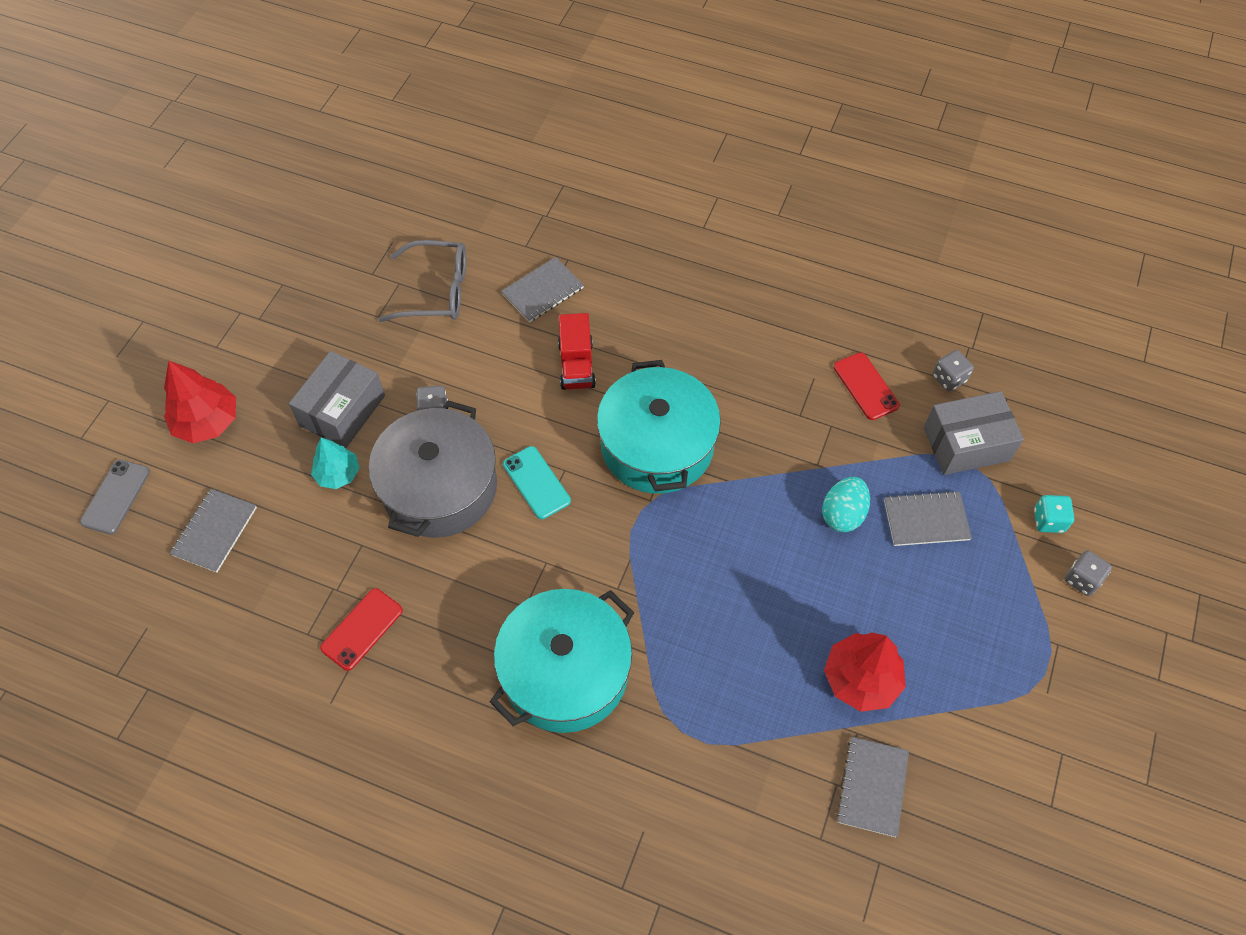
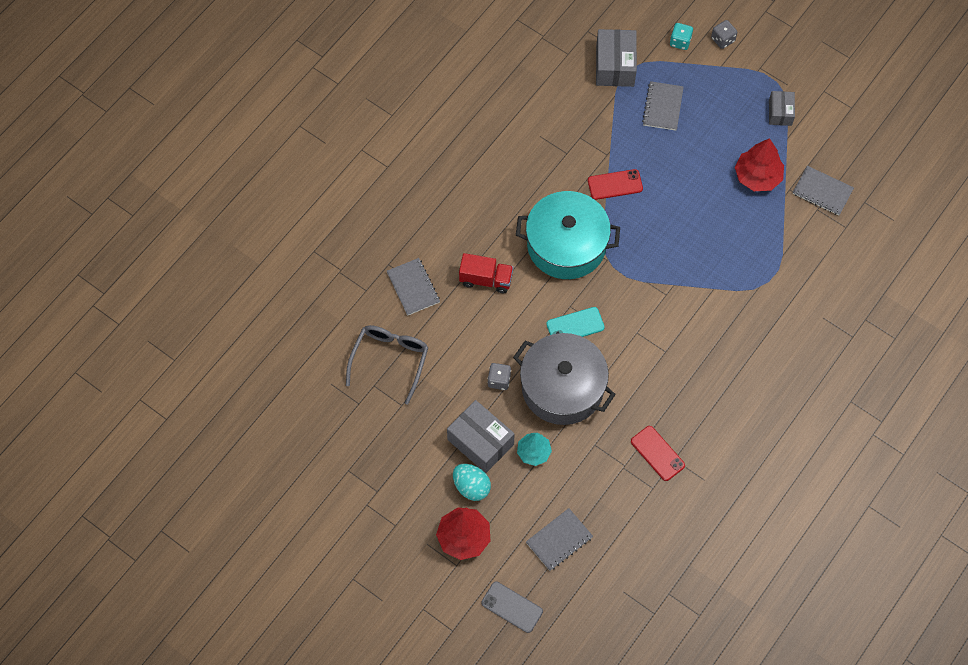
camera: 75 degrees left, 5 degrees up
grey notebook [170,489,257,573] -> grey notebook turned 75 degrees counterclockwise [526,508,593,571]
turquoise pot [490,589,634,733] -> none
turquoise egg [822,477,870,532] -> turquoise egg moved to [453,464,491,501]
red phone [834,352,900,420] -> red phone moved to [588,169,643,200]
grey dice [932,350,974,392] -> none
none -> grey box [769,91,795,126]

